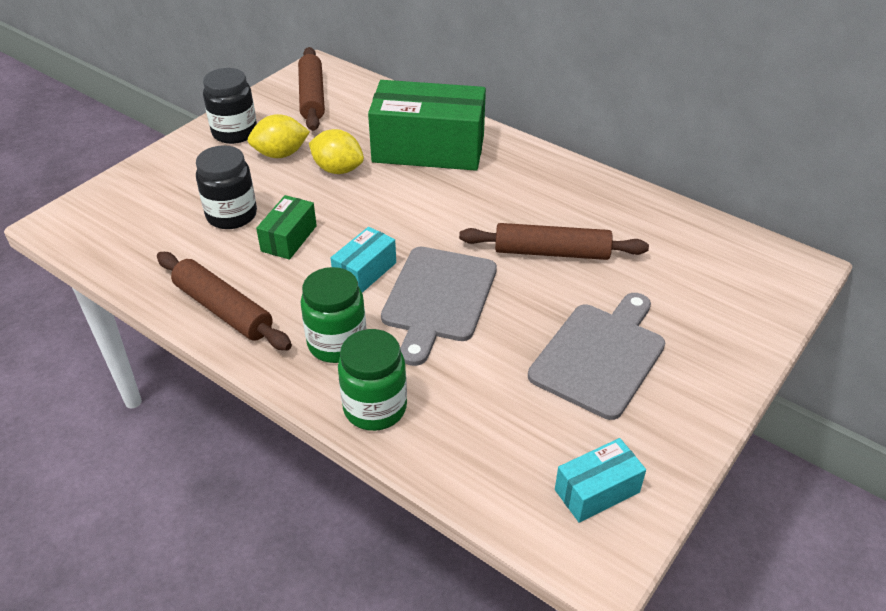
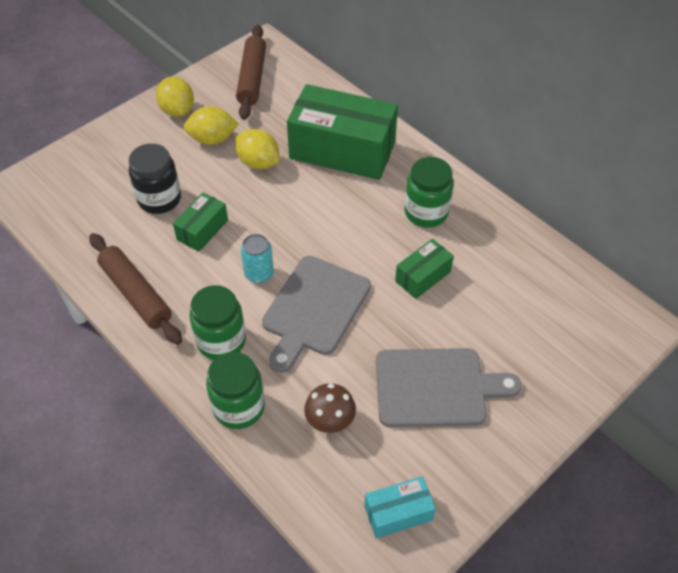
camera: 10 degrees right, 10 degrees up
black jar [203,68,257,144] -> yellow lemon [156,76,194,117]
turquoise box [331,227,396,293] -> turquoise can [241,234,274,283]
brown rolling pin [459,223,649,260] -> green box [395,239,454,299]
grey cutting board [528,293,665,420] -> grey cutting board turned 45 degrees clockwise [376,348,522,427]
none -> brown mushroom [304,383,356,433]
none -> green jar [404,157,454,228]

